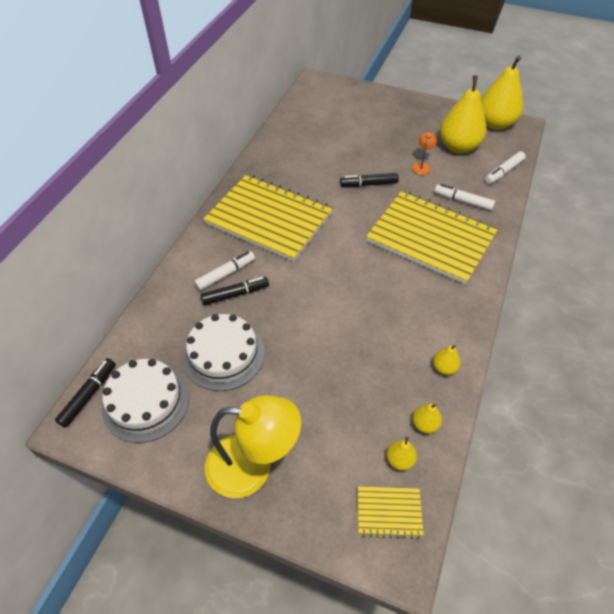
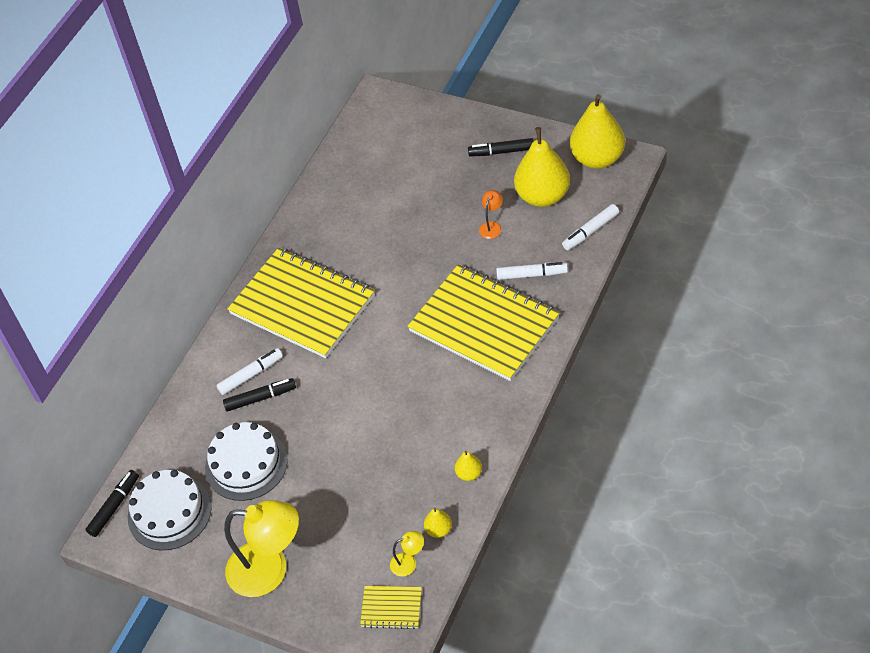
camera: 10 degrees right, 0 degrees up
black marker [340,173,399,187] -> black marker moved to [468,138,534,157]
yellow pear [387,436,417,471] -> yellow lamp [390,531,424,576]
white marker [434,184,495,211] -> white marker turned 150 degrees clockwise [496,262,568,280]

